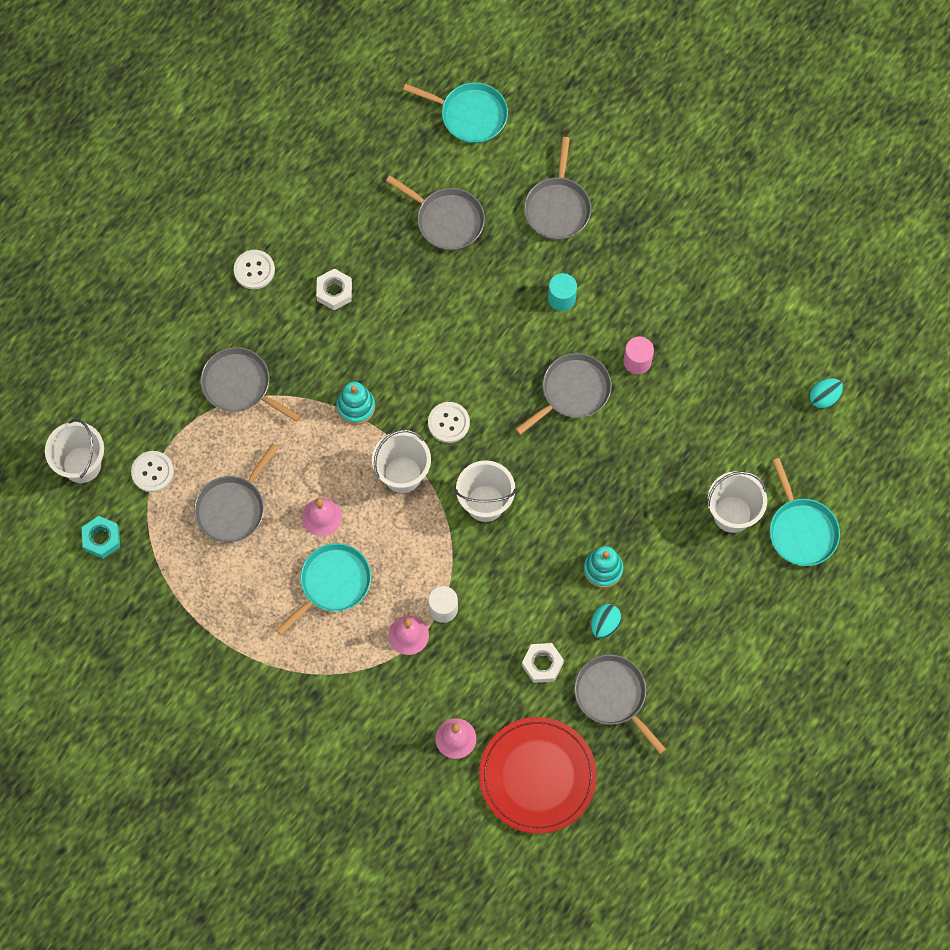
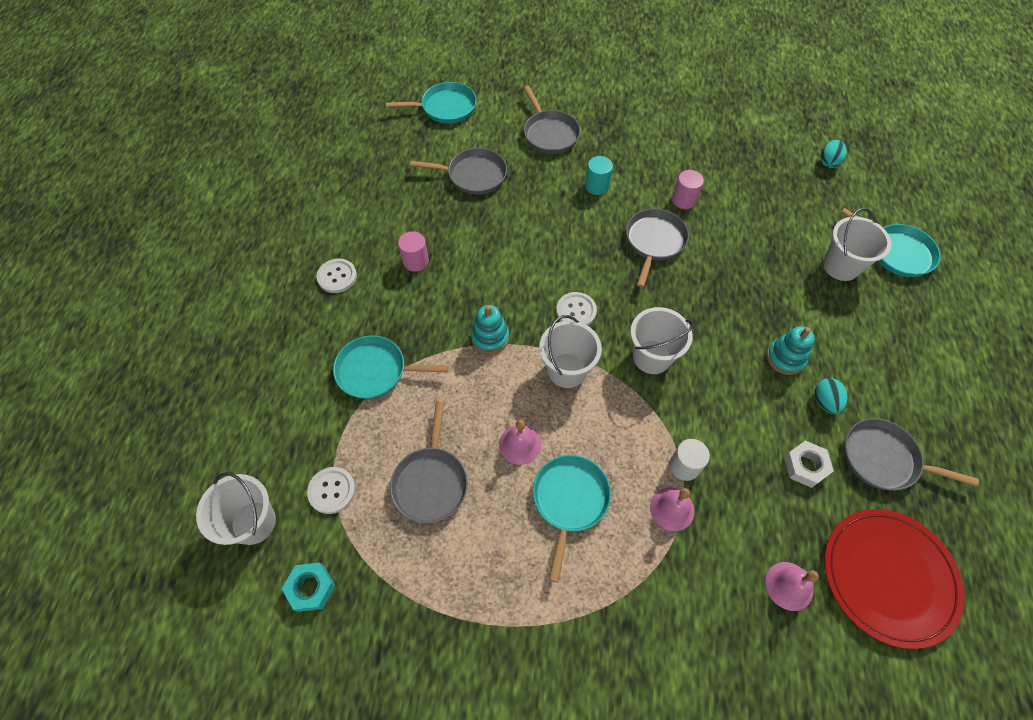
camera: 30 degrees left, 10 degrees down
grey pan [201,347,301,422] -> turquoise pan [333,335,449,399]
white nut [316,268,352,310] -> pink cylinder [398,231,429,272]

